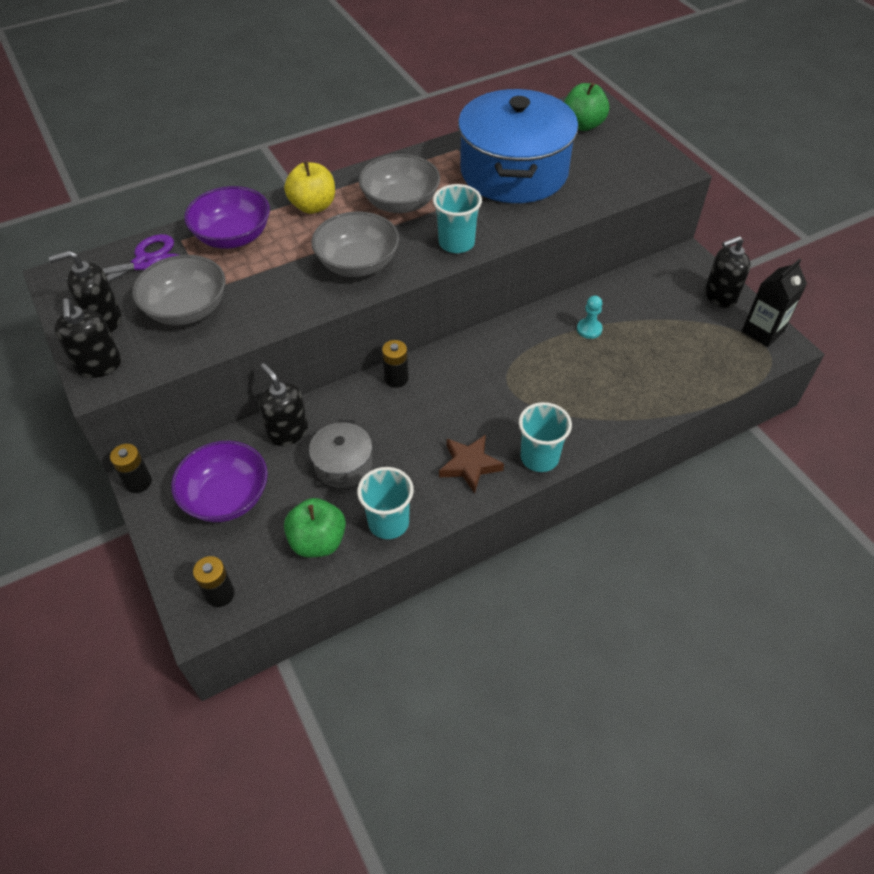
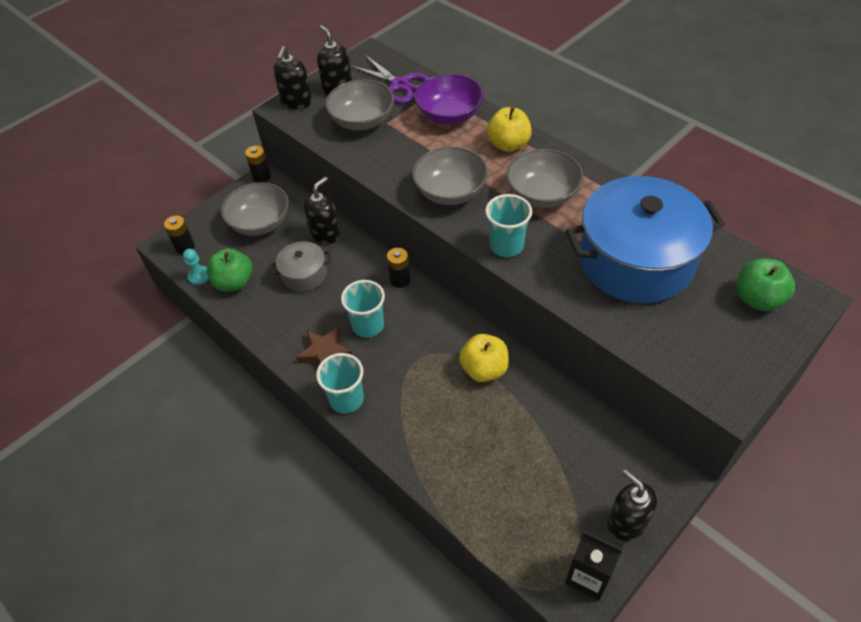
camera: 75 degrees right, 0 degrees up
black soap dispenser [54,299,121,378] -> black soap dispenser turned 45 degrees counterclockwise [273,46,312,109]
purple bowl [171,440,268,522] -> grey bowl [221,182,289,236]
turquoise cup [357,467,414,539] -> turquoise cup moved to [341,280,385,338]
turquoise pawn [577,296,603,339] -> turquoise pawn moved to [183,249,209,285]
none -> yellow apple [459,334,509,382]

